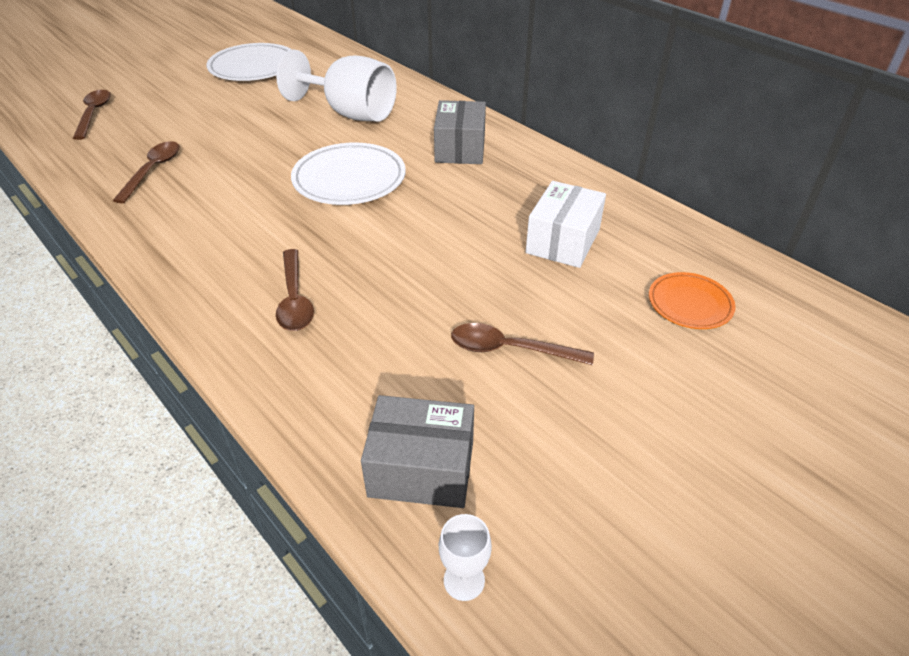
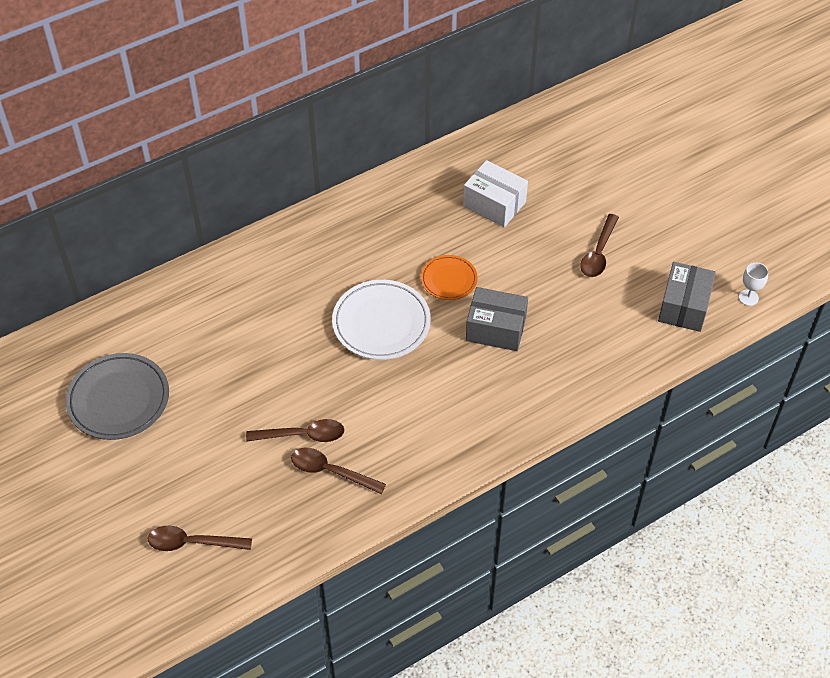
camera: 80 degrees left, 10 degrees up
white plate [206,43,292,81] -> grey plate [65,353,169,440]
white goblet [276,49,397,122] -> none
brown spoon [276,249,314,331] -> brown spoon moved to [246,419,344,442]
grey box [434,100,486,164] -> grey box moved to [466,287,528,351]
orange plate [649,272,736,329] -> orange plate moved to [421,255,478,300]

